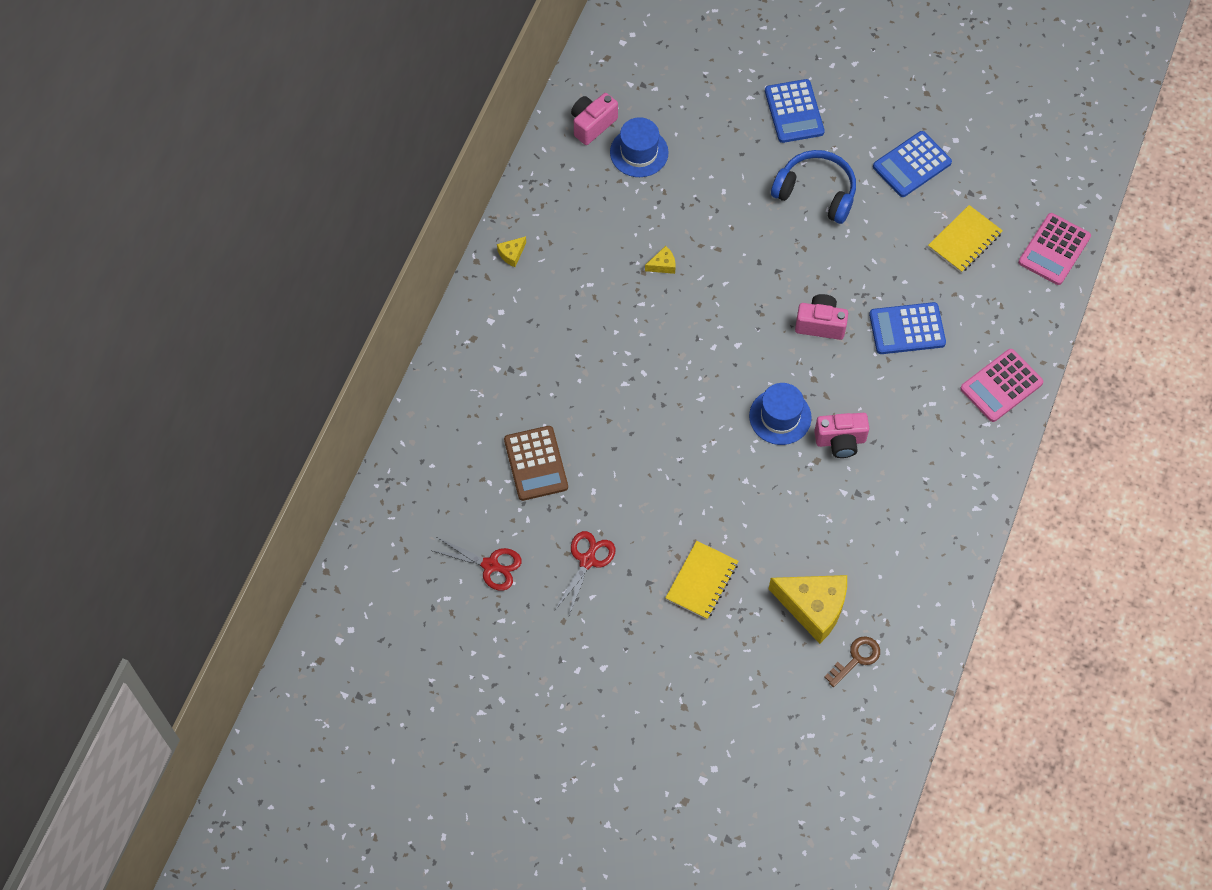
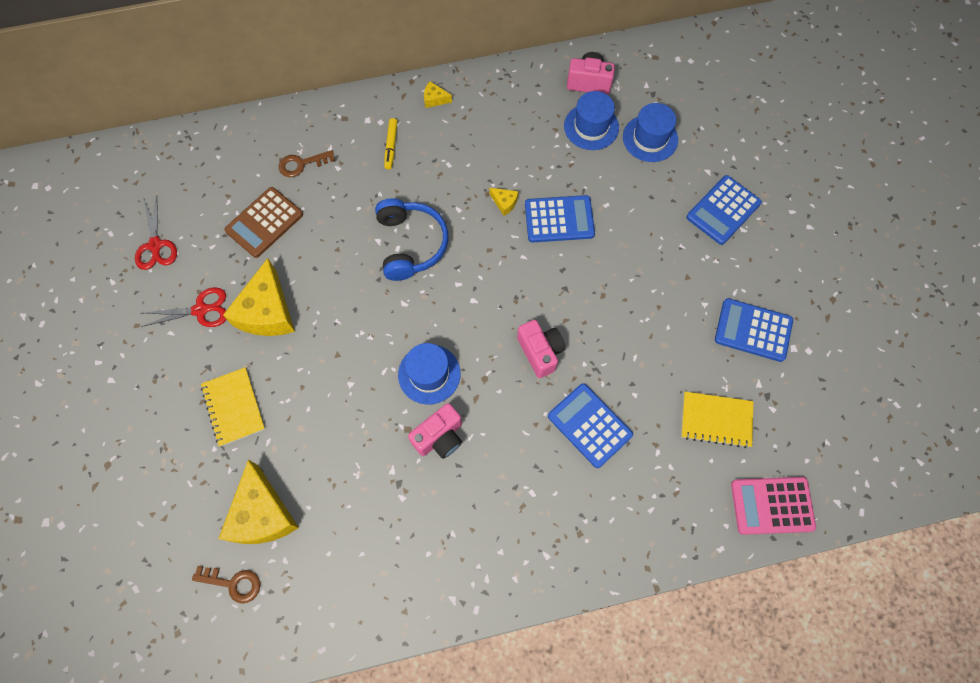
camera: 55 degrees right, 5 degrees up
yellow notebook [665,541,738,619] -> yellow notebook turned 75 degrees clockwise [201,367,265,446]
blue headphones [771,150,856,224] -> blue headphones moved to [375,198,448,281]
pink camera [814,413,869,458] -> pink camera turned 90 degrees counterclockwise [408,403,462,459]
pink calculator [960,349,1044,422] -> none
none -> yellow cheese [223,258,295,336]
none -> brown key [278,150,335,177]
none -> yellow marker [384,118,398,170]
none -> blue calculator [525,195,595,242]
none -> blue hat [623,103,678,162]

